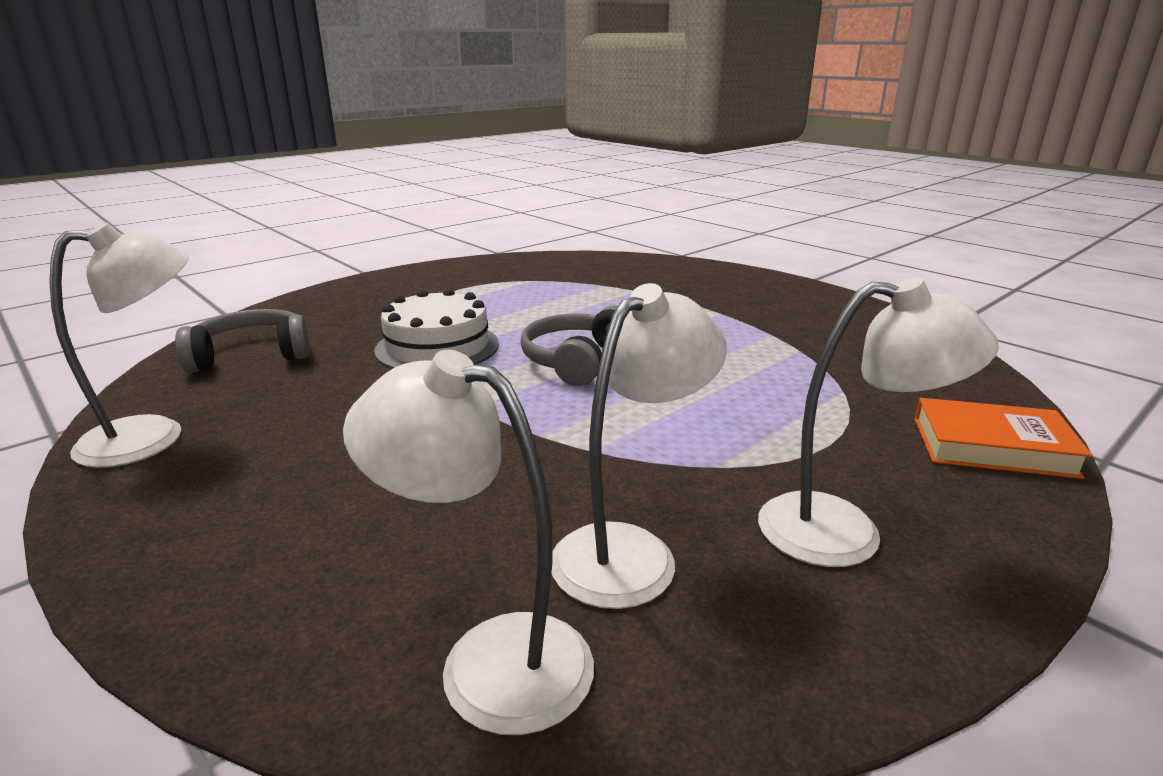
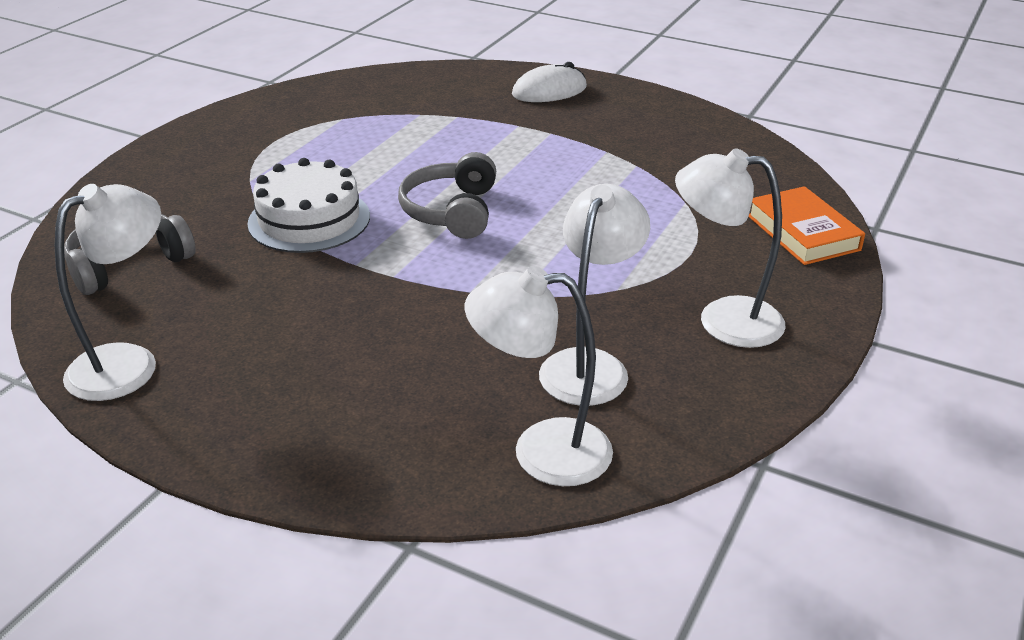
camera: 20 degrees left, 10 degrees up
white lamp [758,277,999,567] -> white lamp turned 150 degrees counterclockwise [675,148,786,348]
orange book [914,398,1093,479] -> orange book turned 75 degrees clockwise [748,186,865,265]
none -> white mouse [512,62,587,102]

